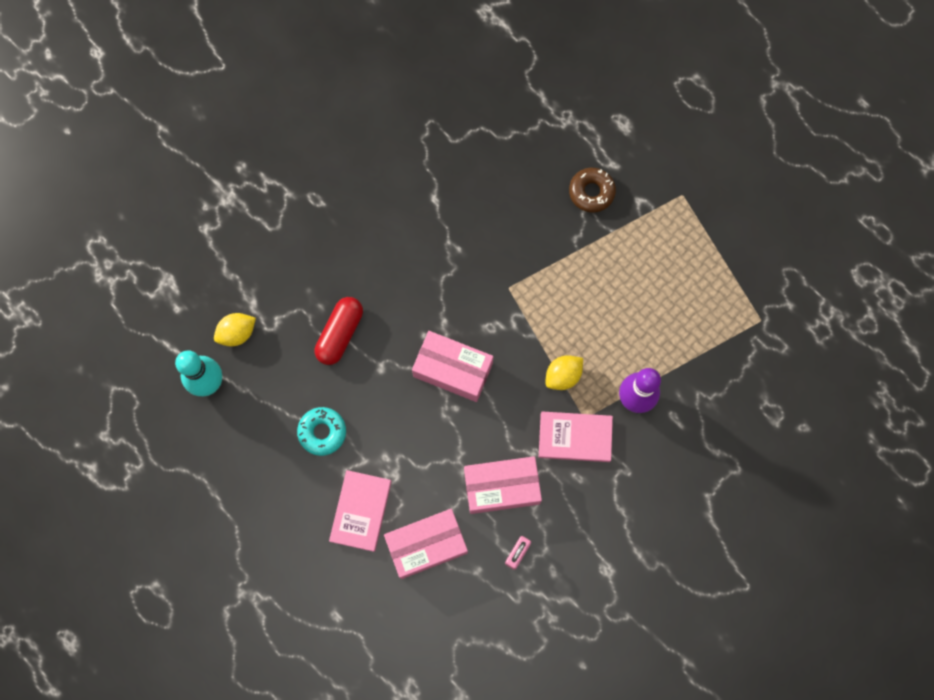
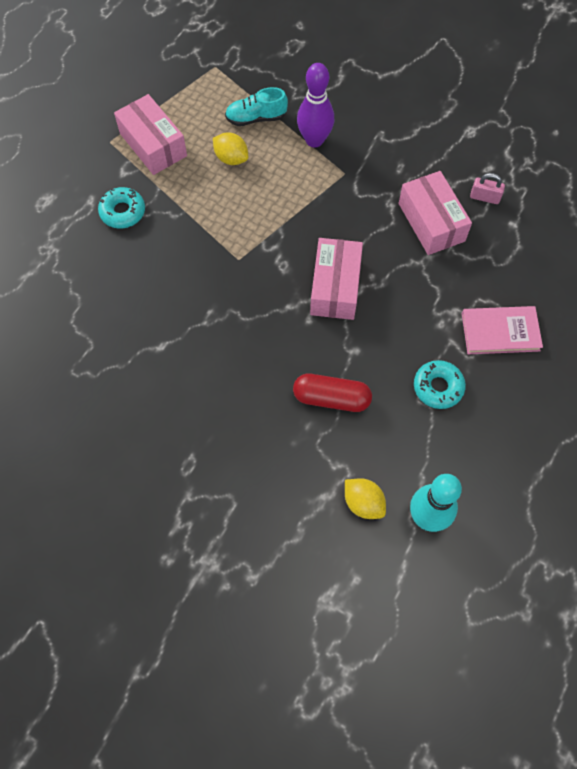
camera: 105 degrees left, 10 degrees down
pink box [384,509,468,579] -> pink box moved to [114,94,187,175]
pink book [539,411,613,462] -> none
yellow lemon [546,355,583,390] -> yellow lemon moved to [213,132,248,165]
brown donut [569,168,616,213] -> turquoise donut [98,187,145,228]
none -> turquoise shoe [225,87,288,126]

